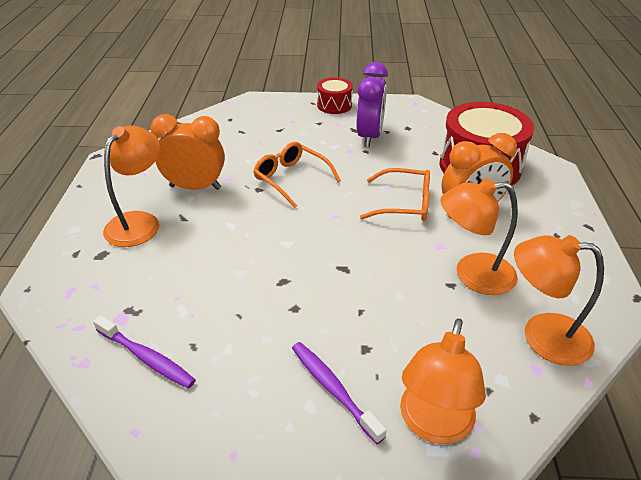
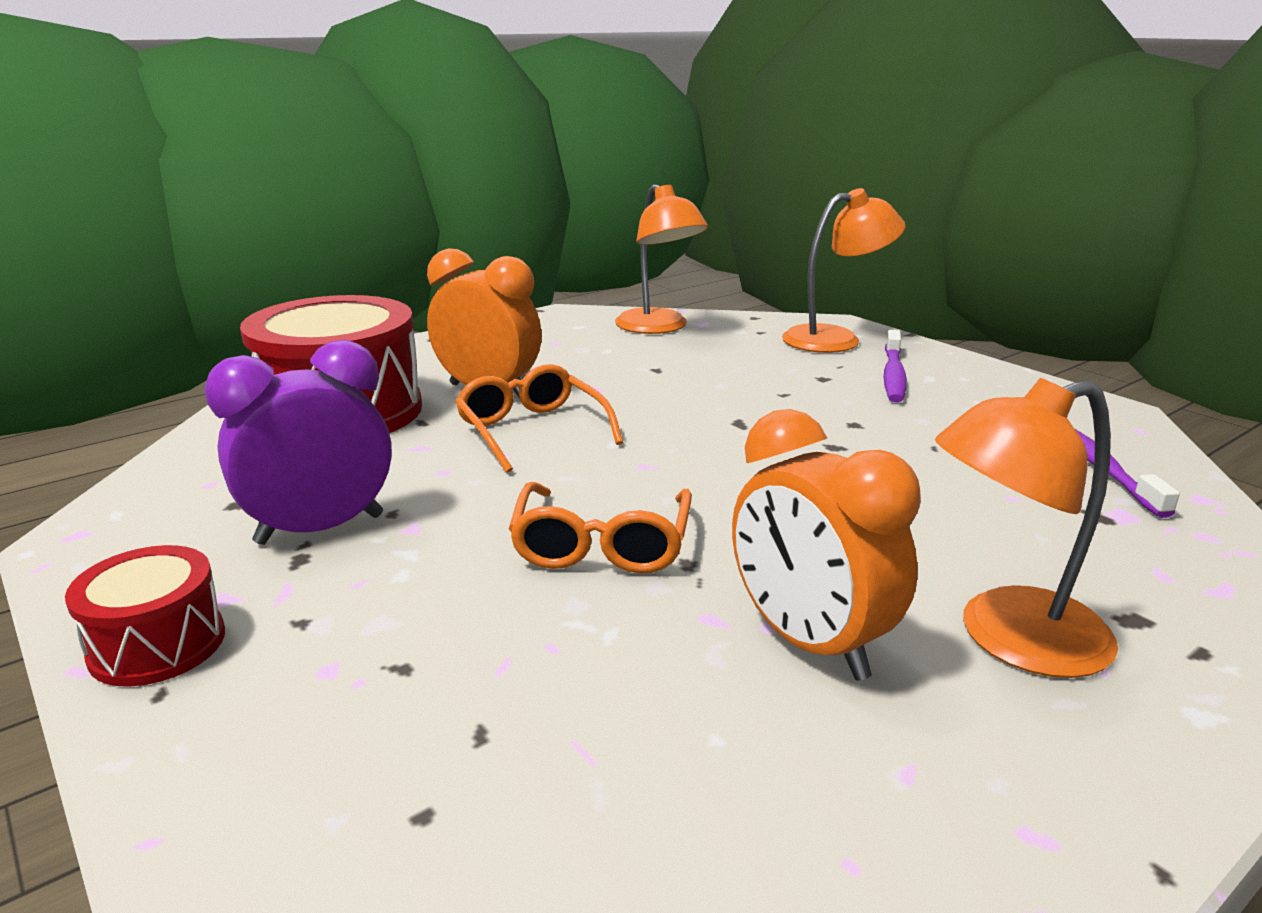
camera: 130 degrees left, 15 degrees down
orange lamp [441,178,518,295] -> none

